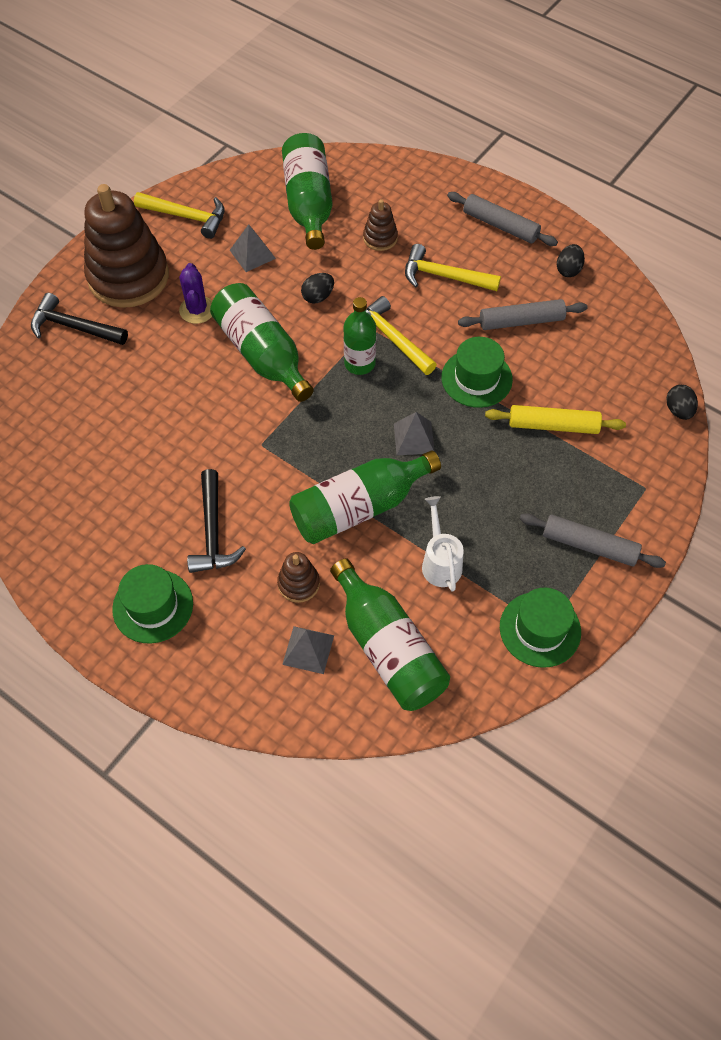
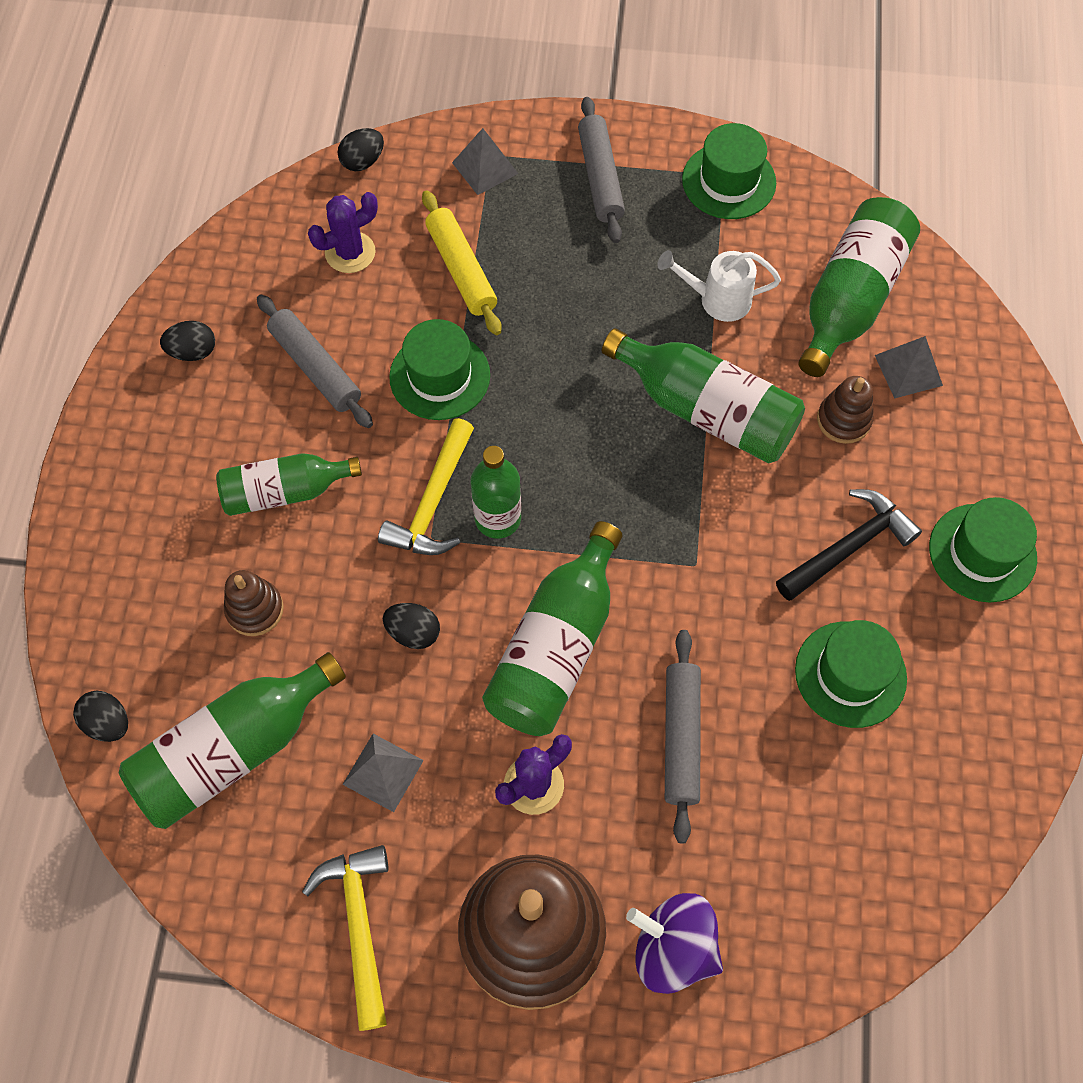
camera: 120 degrees left, 5 degrees up
black hammer [31,293,128,345] -> purple spinning top [626,893,723,994]
grey pyramid [394,412,435,455] -> grey pyramid moved to [452,128,518,195]
yellow hammer [405,244,501,291] -> green bottle [216,453,362,516]
white watering can [422,496,464,592] -> white watering can turned 45 degrees clockwise [657,250,781,322]
grey rolling pin [447,192,558,246] -> grey rolling pin moved to [665,630,701,843]
none -> black egg [73,691,128,742]
none -> purple cactus [308,192,378,273]
none -> green hat [795,620,907,728]

